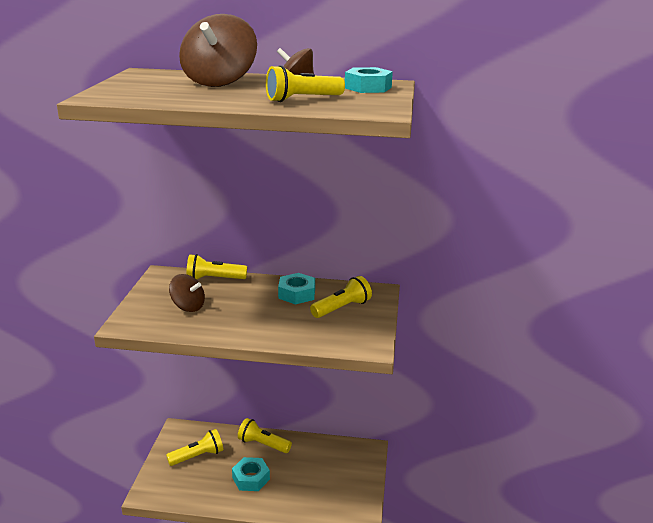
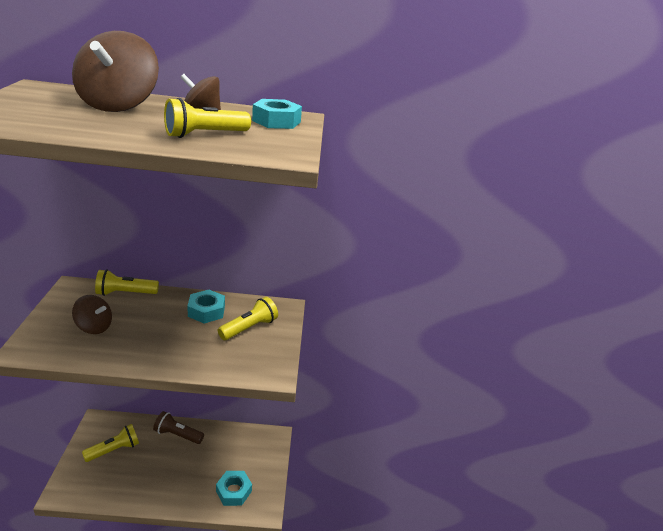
camera: 10 degrees left, 5 degrees up
turquoise nut [232,457,270,491] -> turquoise nut moved to [216,471,252,506]
yellow flashlight [238,418,292,453] -> brown flashlight [153,411,204,444]

